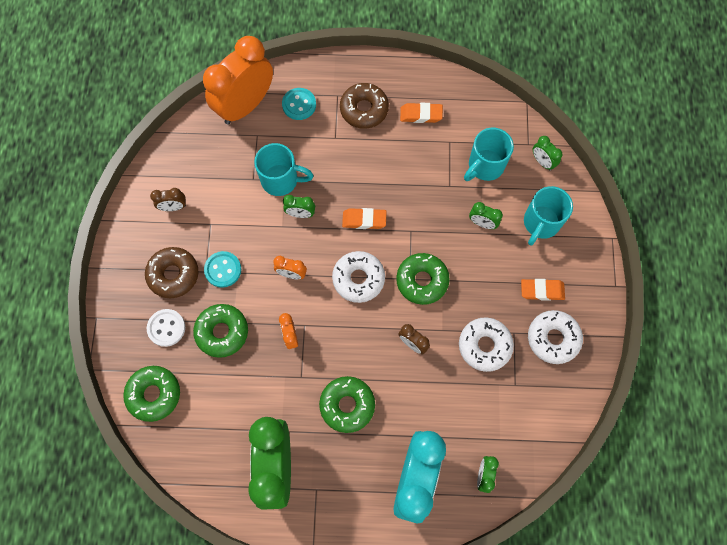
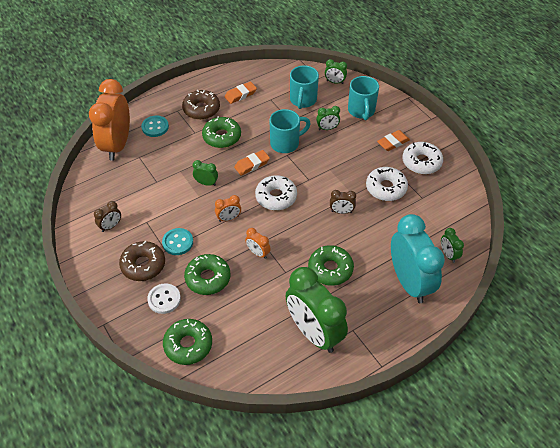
camera: 35 degrees left, 20 degrees down
turquoise mug [254,143,314,196] -> turquoise mug moved to [269,109,311,153]
green clock [283,195,315,218] -> green clock turned 135 degrees counterclockwise [193,160,218,186]
green donut [396,253,450,305] -> green donut moved to [202,116,241,148]

